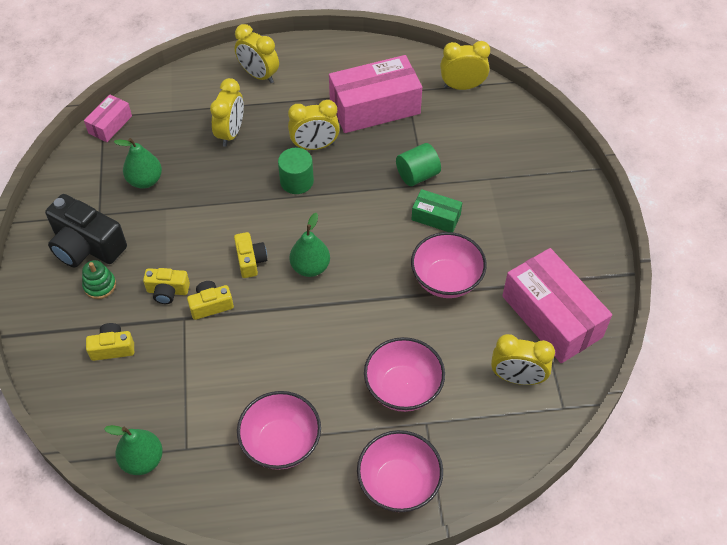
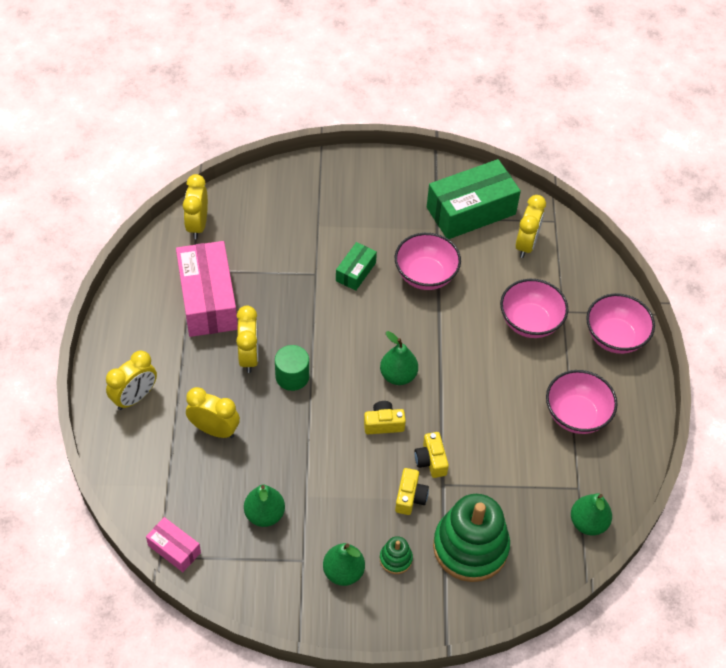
camera: 85 degrees left, 0 degrees up
black camera [45,194,127,267] -> green pear [323,543,365,586]
yellow camera [86,323,134,361] -> green stacking toy [433,494,510,582]
green cylinder [396,143,441,186] -> none
pink box [502,248,612,363] -> green box [427,159,521,239]

